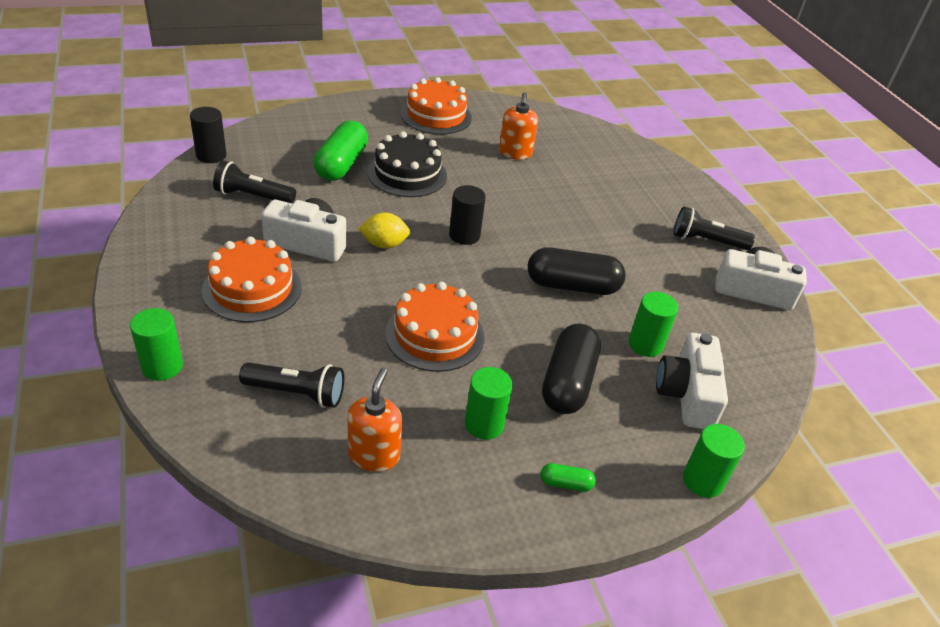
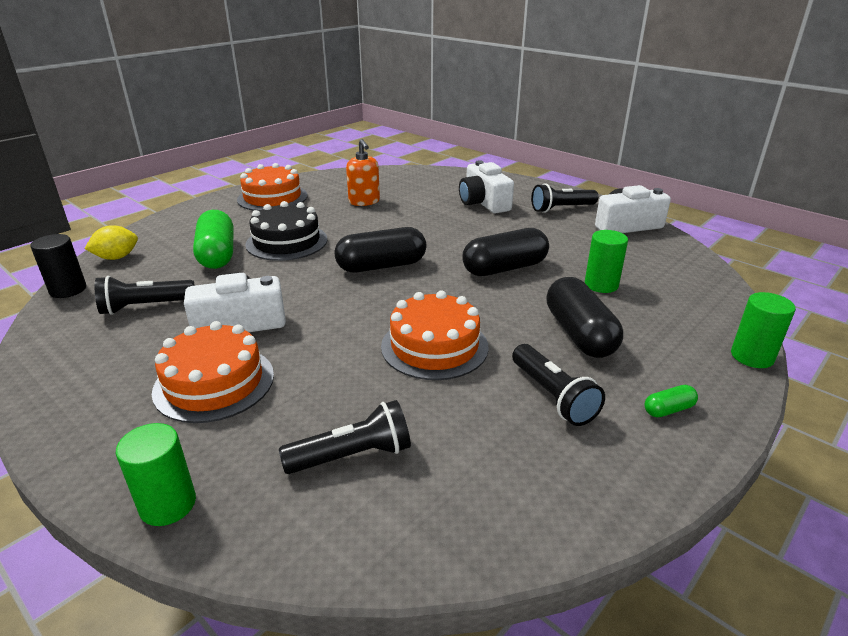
camera: 25 degrees left, 10 degrees down
orange soap dispenser [348,368,402,472] -> none
yellow lemon [358,213,410,249] -> yellow lemon moved to [84,225,138,260]
black cylinder [449,185,486,245] -> black capsule [334,227,427,272]
green cylinder [465,367,513,440] -> black flashlight [512,344,605,426]
white camera [656,333,728,429] -> white camera moved to [459,160,514,213]

